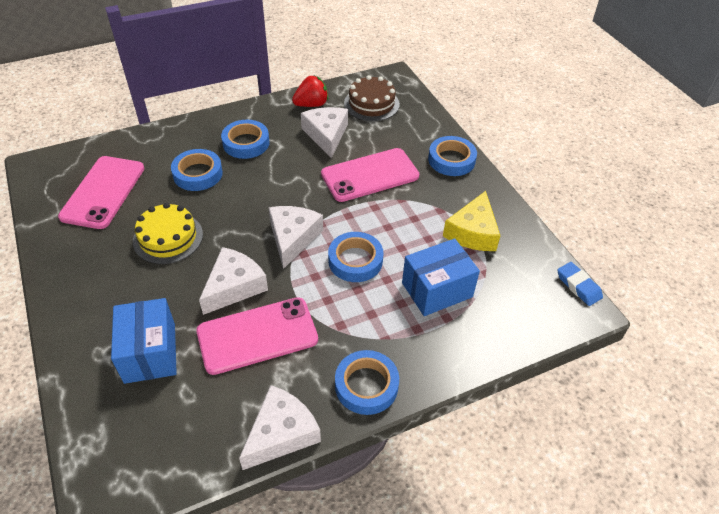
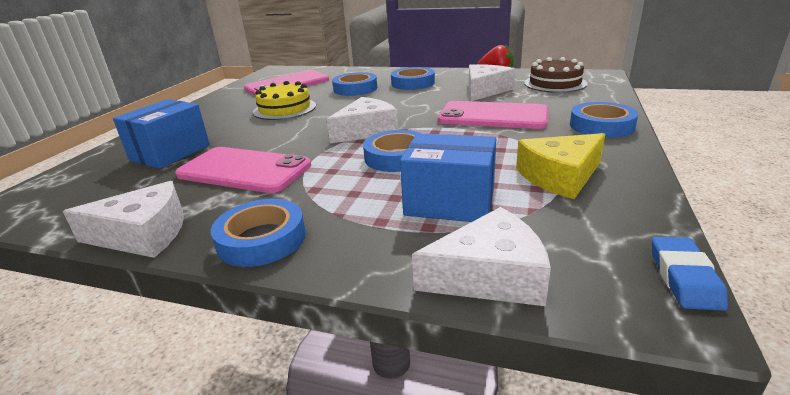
camera: 45 degrees right, 20 degrees down
white cheese [199,247,268,315] -> white cheese moved to [412,207,551,306]

